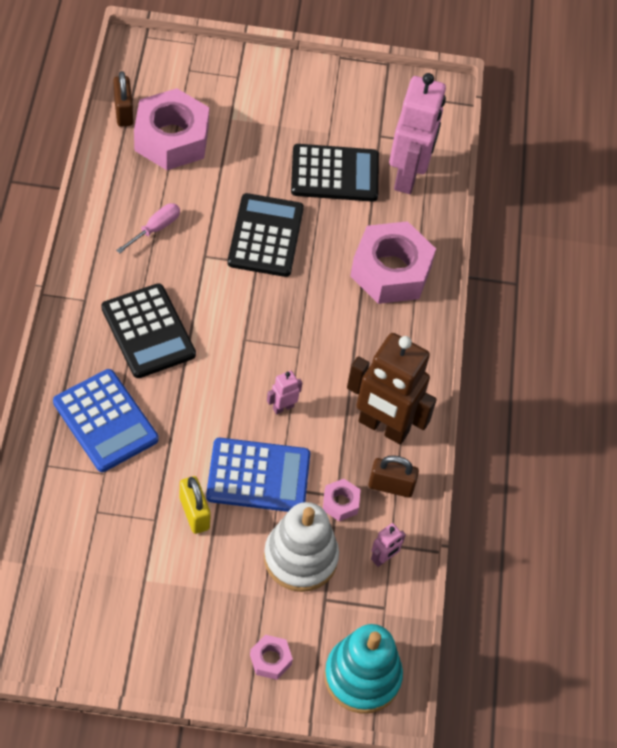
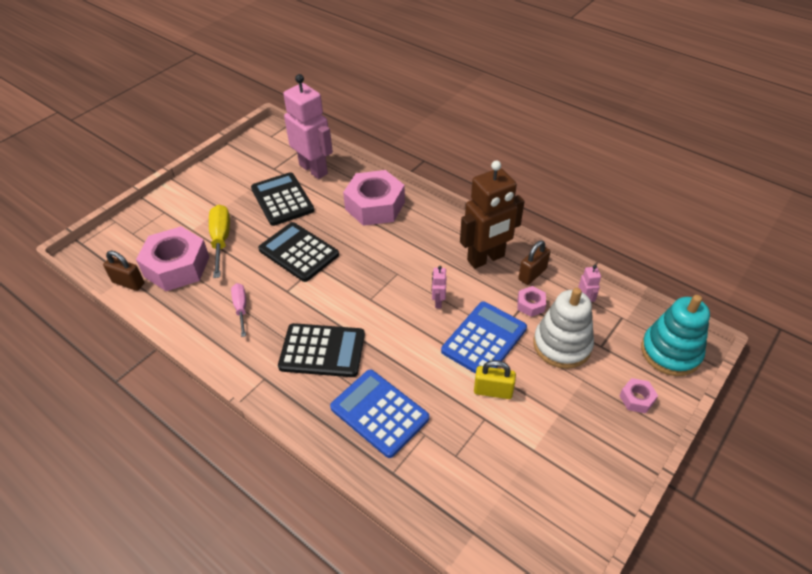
camera: 50 degrees left, 10 degrees down
blue calculator [53,369,159,472] -> blue calculator turned 135 degrees counterclockwise [330,370,429,458]
black calculator [291,144,379,202] -> black calculator turned 60 degrees counterclockwise [251,172,314,226]
none -> yellow screwdriver [209,205,230,278]

